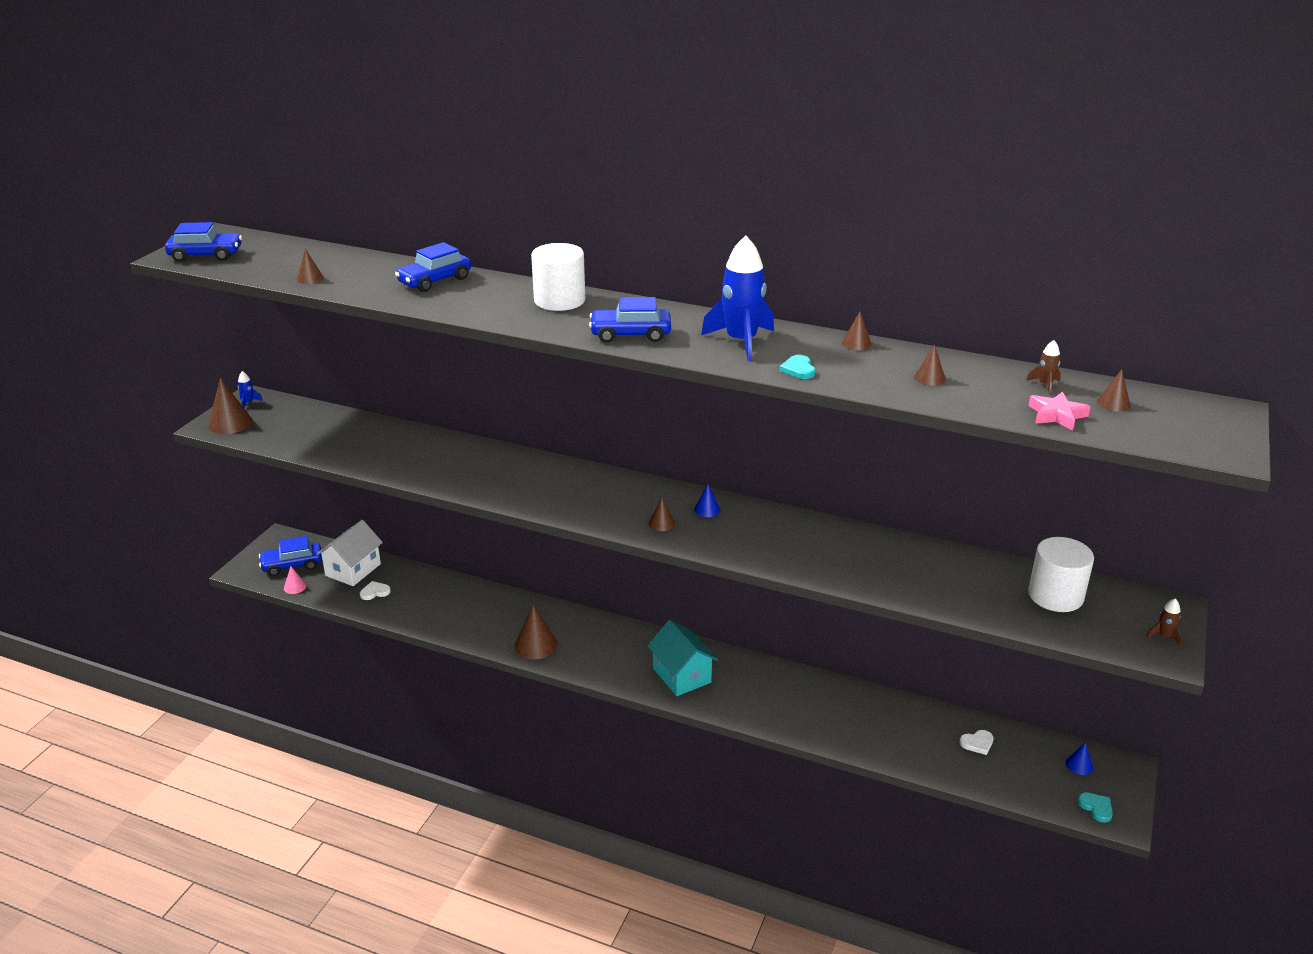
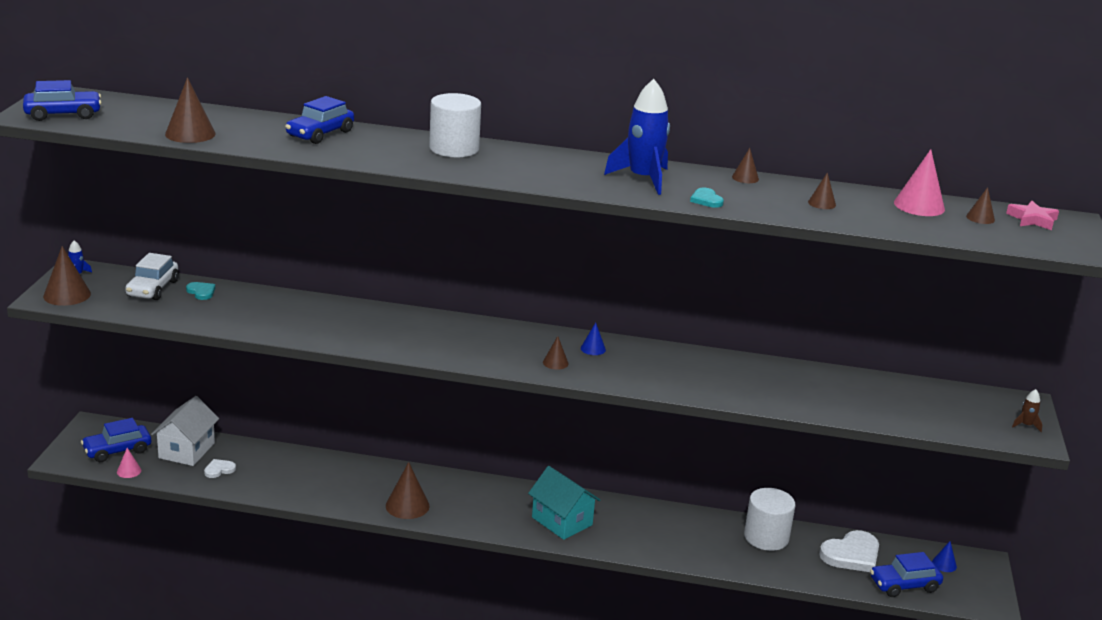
camera: 15 degrees left, 5 degrees down
brown cone [297,249,324,284] -> brown cone [165,77,216,143], size x1.82
blue car [589,297,671,343] -> blue car moved to [870,552,943,597]
white heart [960,730,994,755] -> white heart [819,530,879,572], size x2.00
brown rocket [1026,340,1061,394] -> pink cone [894,149,945,216]
pink star [1028,392,1090,430] -> pink star moved to [1006,201,1059,230]
white cylinder [1028,537,1094,612] -> white cylinder moved to [744,488,795,551]
turquoise heart [1078,792,1113,823] -> turquoise heart moved to [186,282,215,300]
none -> white car [125,253,179,300]

